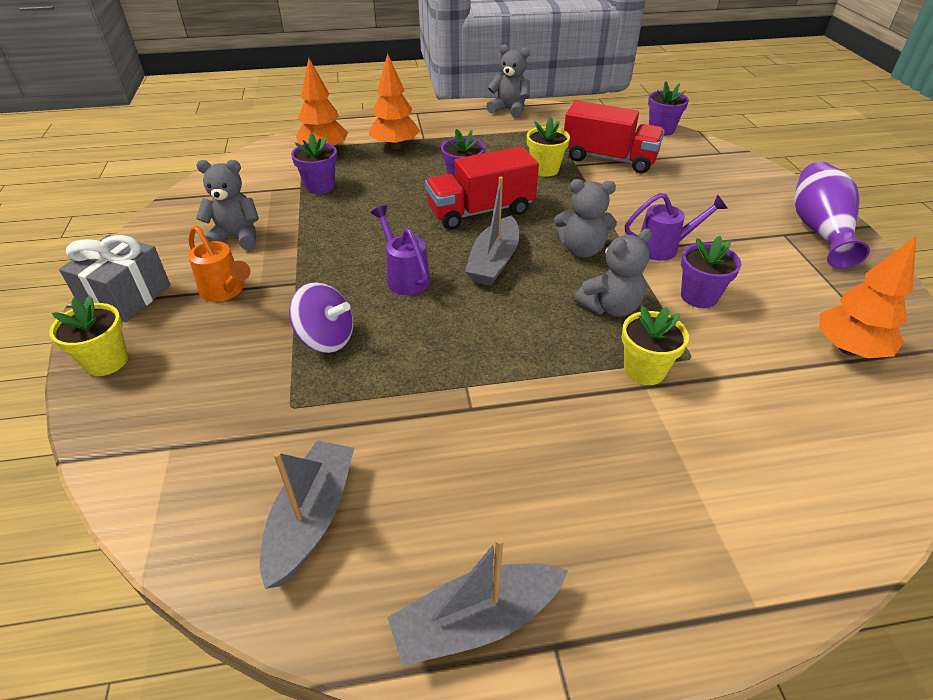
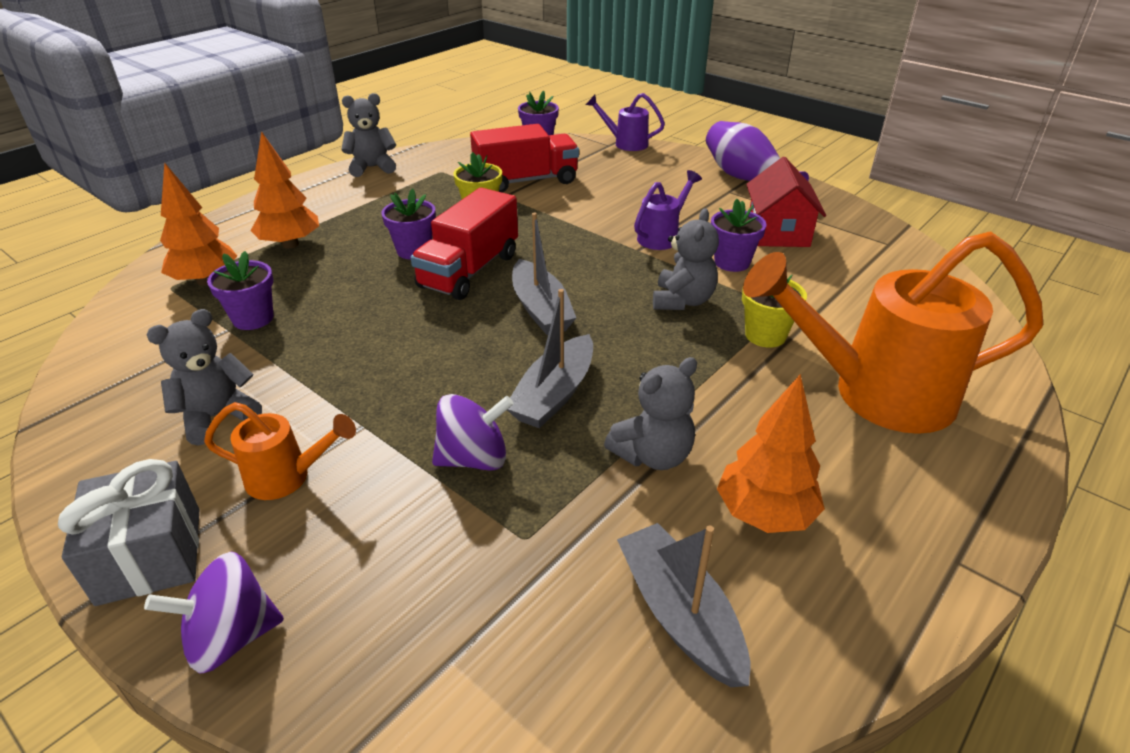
camera: 40 degrees left, 5 degrees down
yellow flower pot [50,296,128,376] -> purple spinning top [144,552,284,674]
purple watering can [371,206,430,295] -> purple watering can moved to [586,93,665,151]
grey boat [387,537,568,666] -> grey boat moved to [507,289,593,429]
grey teddy bear [554,179,617,258] -> grey teddy bear moved to [604,357,697,470]
orange tree [819,236,916,358] -> orange tree moved to [717,374,825,533]
none -> orange watering can [743,231,1043,434]
none -> red house [746,157,826,247]

